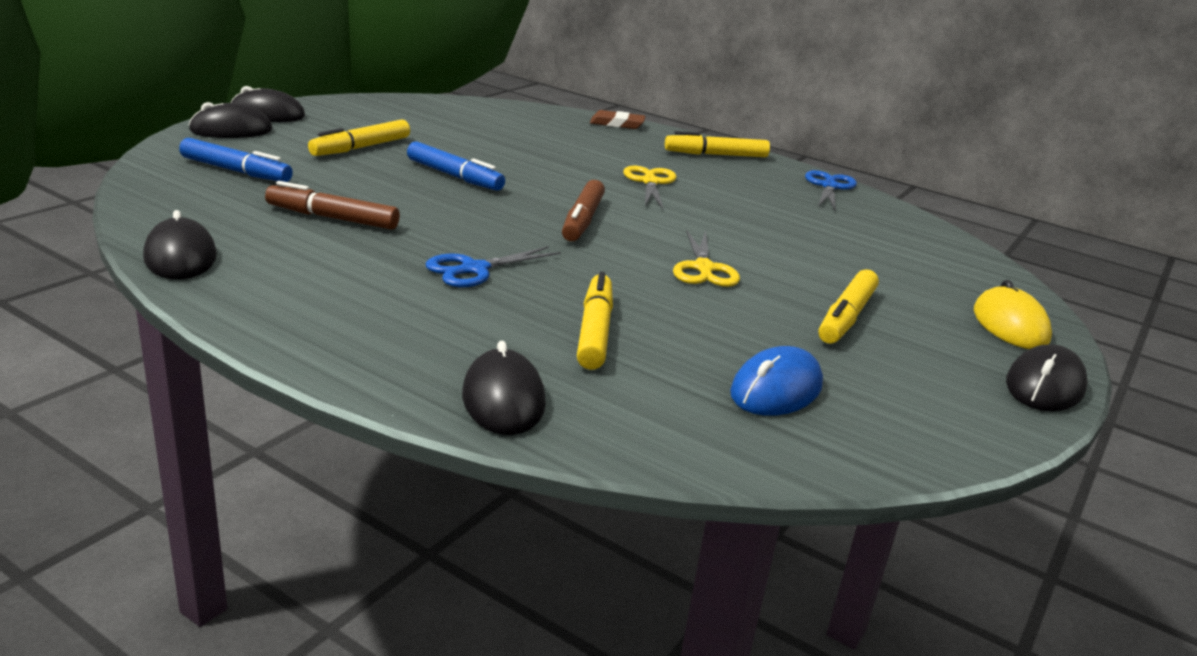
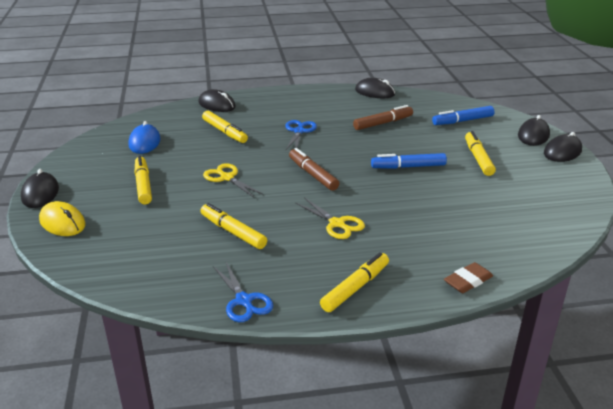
camera: 140 degrees right, 5 degrees up
none -> yellow marker [200,203,267,249]

